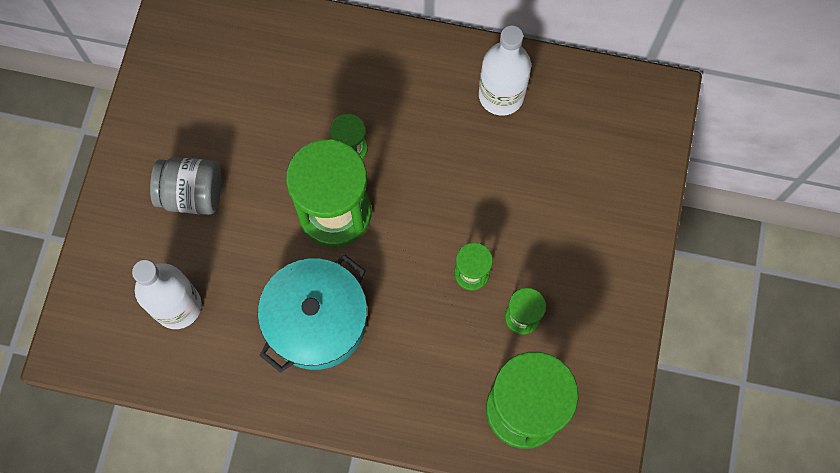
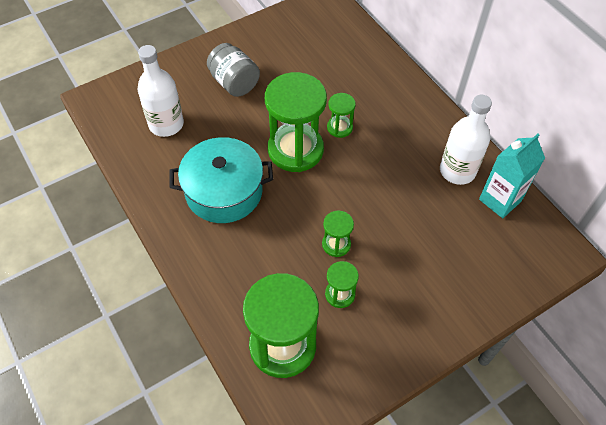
camera: 45 degrees right, 15 degrees down
none -> turquoise carton [479,134,545,218]

